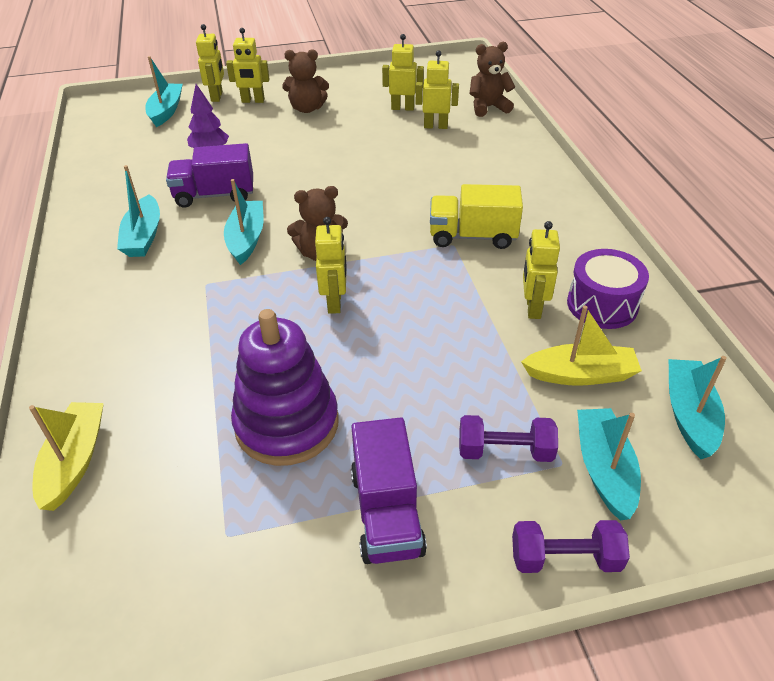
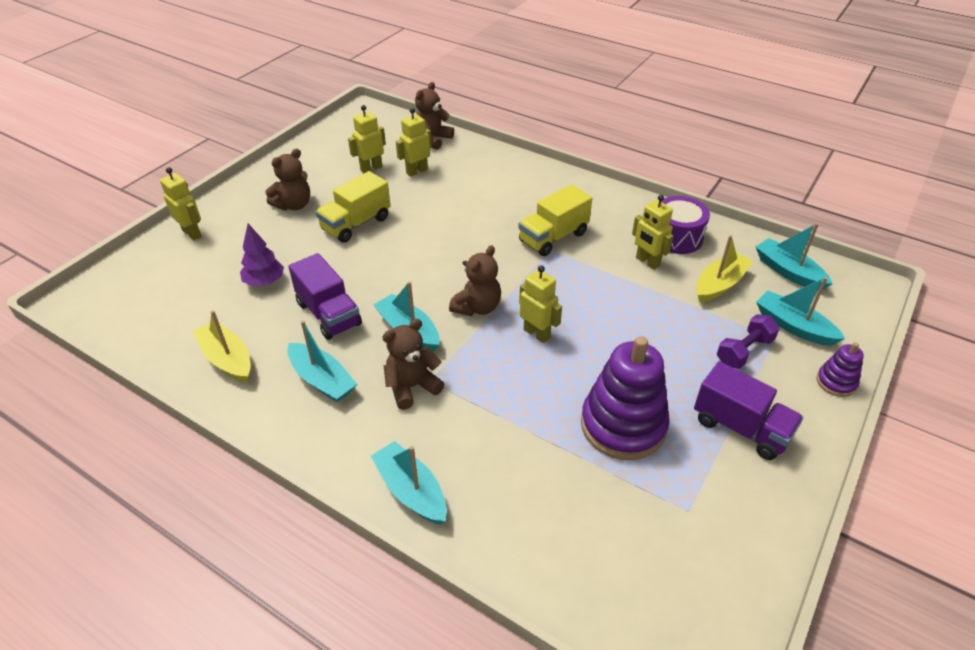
camera: 45 degrees left, 0 degrees up
yellow boat [29,402,104,511] -> yellow boat moved to [193,310,251,383]
turquoise boat [145,56,183,127] -> turquoise boat moved to [371,441,447,524]
purple truck [166,143,253,208] -> purple truck turned 75 degrees counterclockwise [288,253,362,340]
yellow robot [226,28,270,103] -> none
purple dumbbell [512,520,630,573] -> purple stacking toy [817,342,864,397]
none -> yellow truck [315,171,391,243]
none -> brown teddy bear [382,319,444,410]

